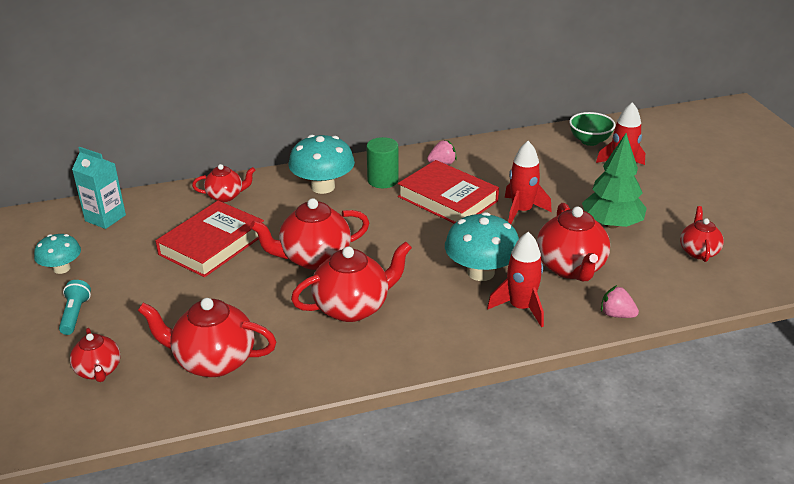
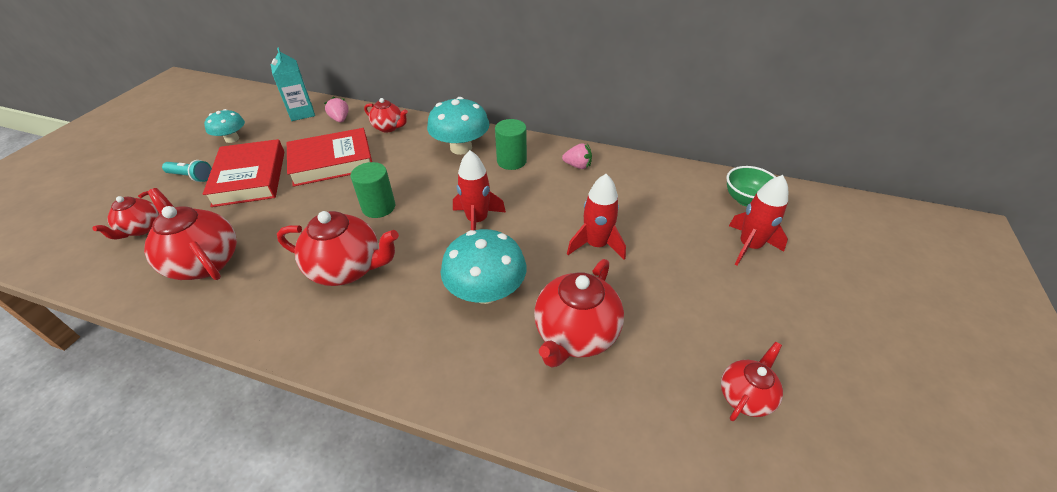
camera: 35 degrees right, 10 degrees up
turquoise flashlight [59,280,91,335] -> turquoise flashlight turned 75 degrees clockwise [162,160,212,182]
red teapot [250,198,369,270] -> green cylinder [350,162,395,218]
red book [398,160,499,224] -> red book moved to [203,139,284,207]
red rocket [487,232,544,327] -> red rocket moved to [453,150,506,230]
green tree [582,133,647,228] -> none
pink strawberry [601,285,639,318] -> pink strawberry moved to [324,97,349,122]

